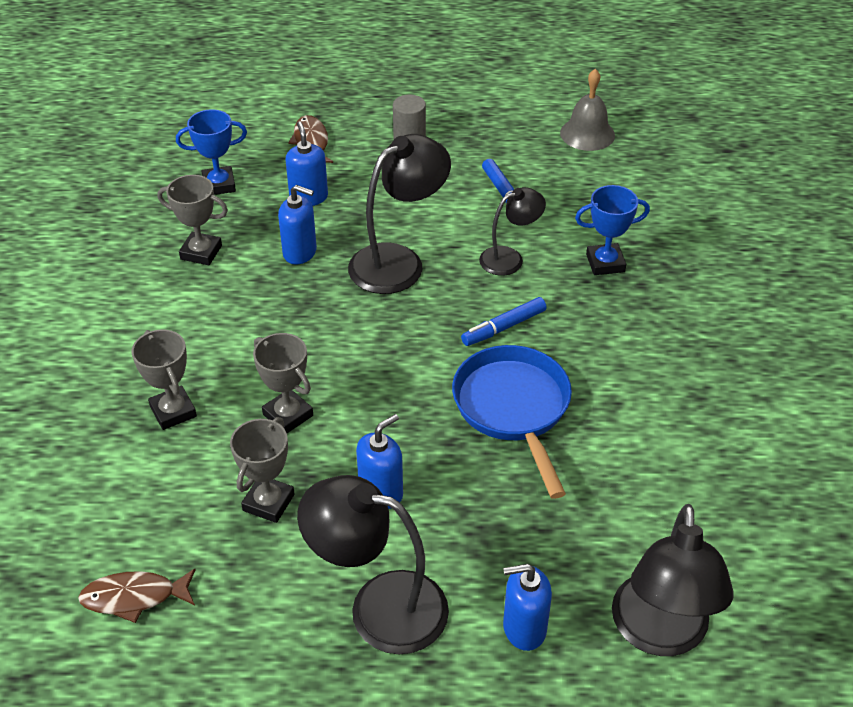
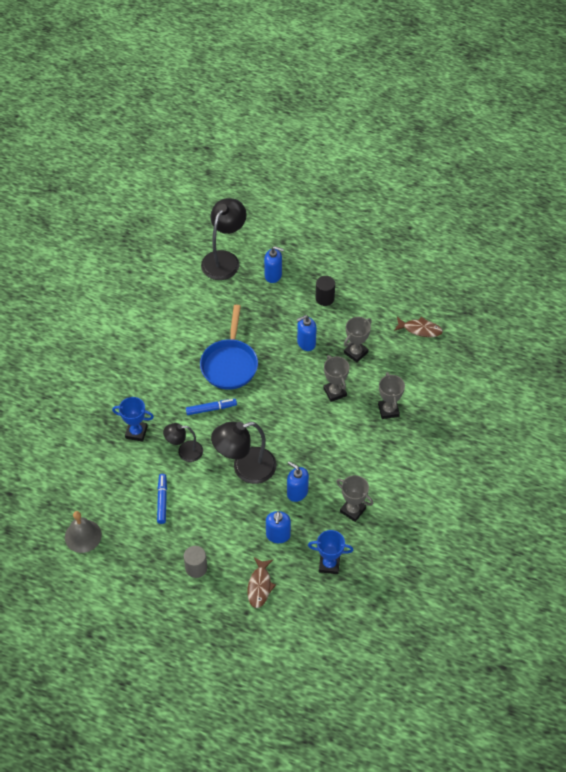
camera: 160 degrees left, 10 degrees up
black lamp [297,475,449,654] -> black cylinder [316,276,335,306]

